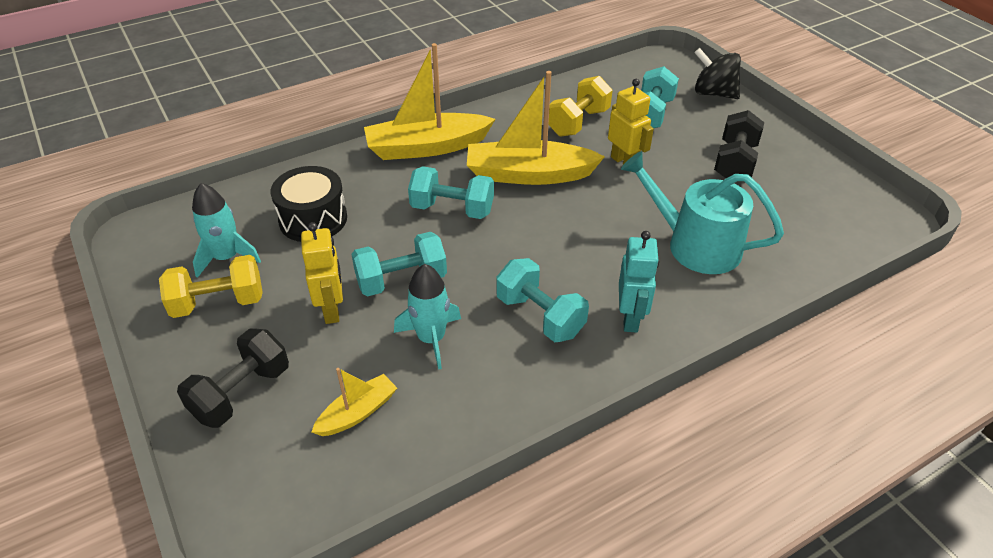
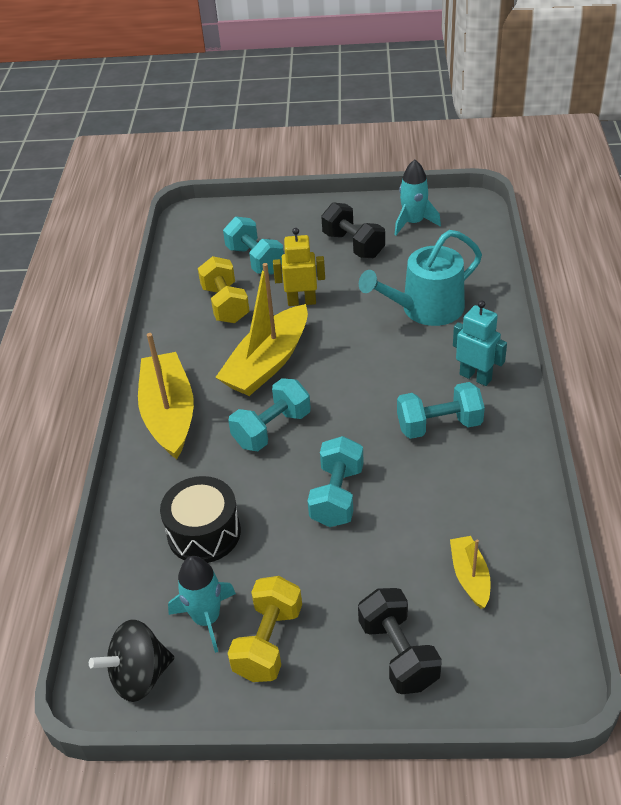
camera: 55 degrees left, 0 degrees up
yellow robot [301,222,343,324] -> none
yellow boat [364,43,495,160] -> yellow boat turned 150 degrees clockwise [138,333,194,460]
turquoise rocket [394,264,461,370] -> turquoise rocket moved to [394,160,441,235]
black spinning top [694,48,741,99] -> black spinning top moved to [89,619,174,702]

